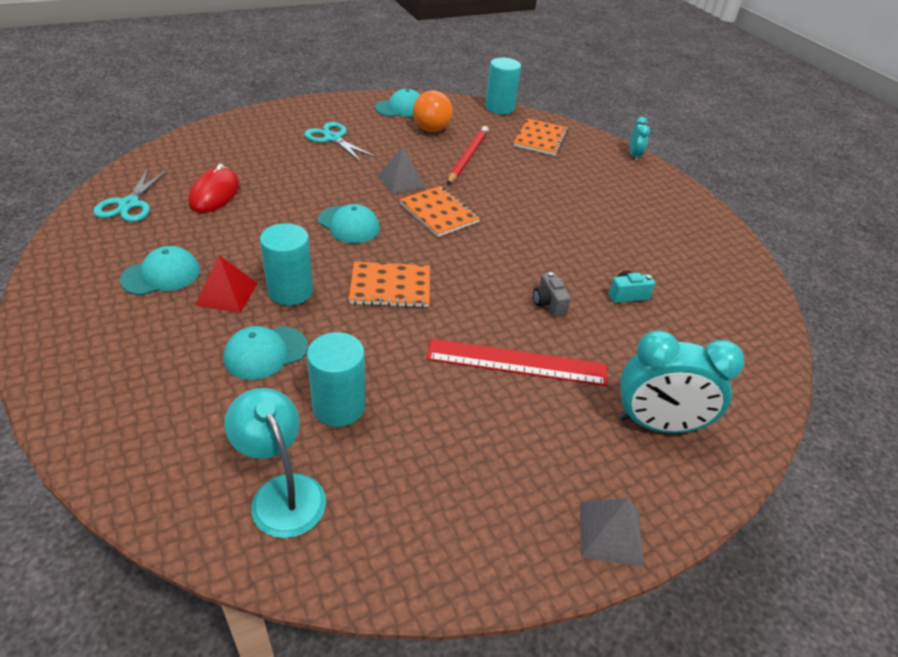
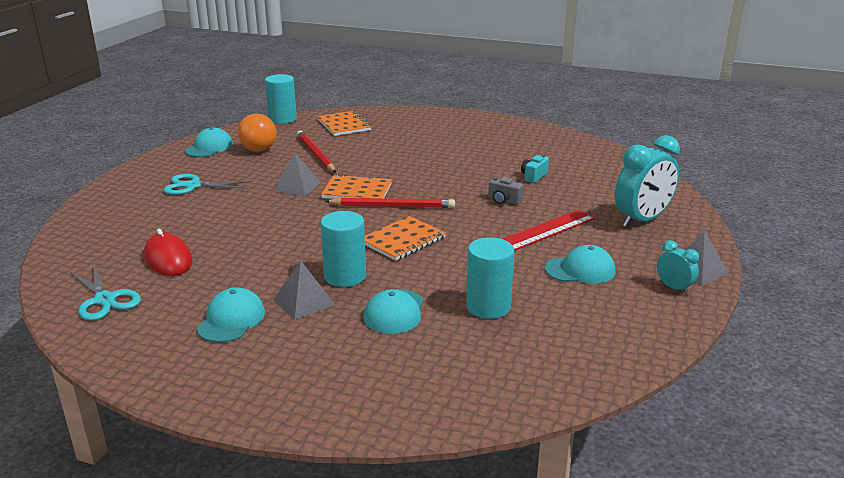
camera: 40 degrees left, 15 degrees down
red pyramid [195,255,257,313] -> grey pyramid [274,260,335,320]
turquoise lamp [224,388,326,538] -> none
turquoise cap [318,204,380,243] -> turquoise cap moved to [545,245,615,284]
turquoise clock [630,117,650,161] -> turquoise clock moved to [657,240,699,294]
none -> red pencil [325,198,455,208]

